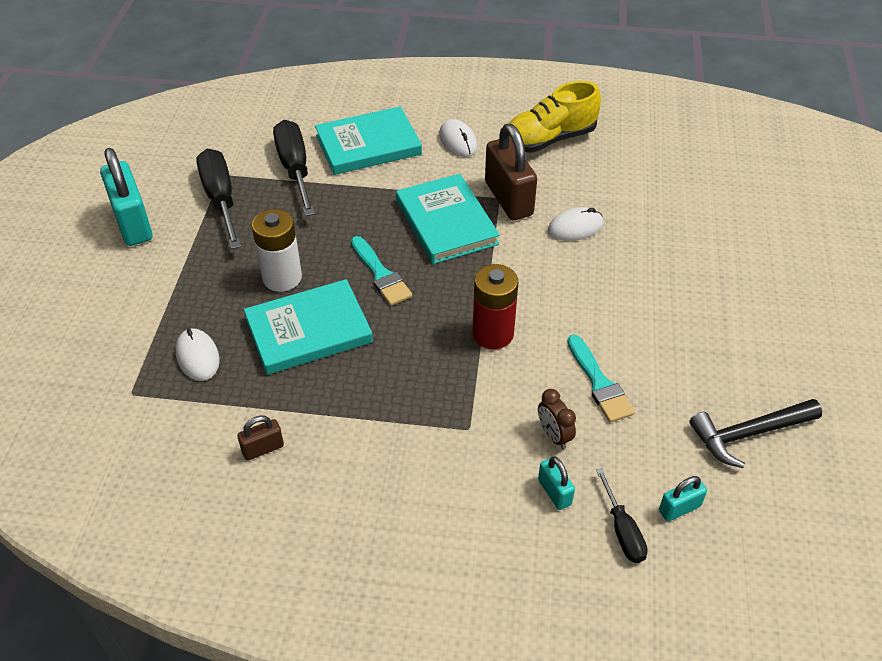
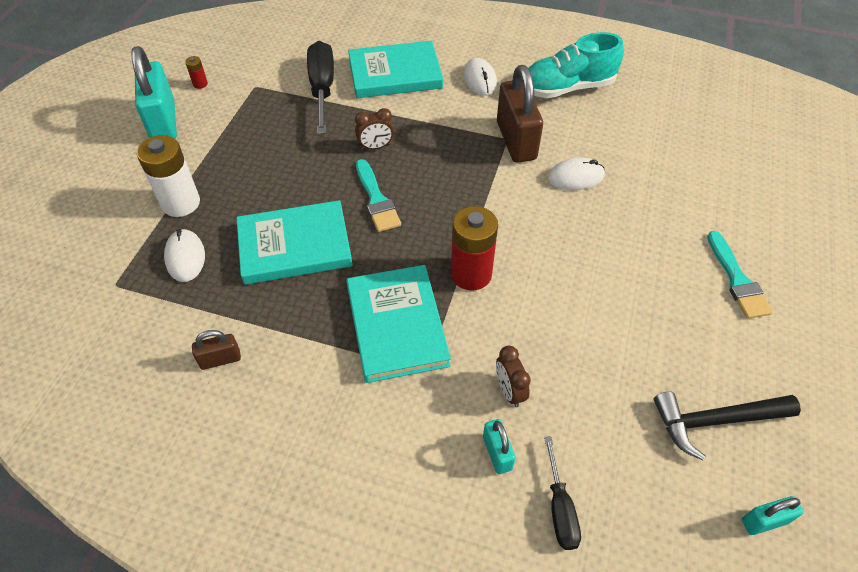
camera: 10 degrees right, 5 degrees up
black screwdriver [197,149,241,249] -> none
white battery [252,209,302,292] -> white battery moved to [137,135,200,217]
turquoise book [396,174,500,264] -> turquoise book moved to [346,265,451,383]
yellow shoe [508,81,601,153] -> turquoise shoe [528,32,624,98]
turquoise brush [567,335,635,423] -> turquoise brush moved to [707,231,773,319]
turquoise padlock [659,476,707,521] -> turquoise padlock moved to [742,496,804,535]
none -> red battery [185,56,208,89]
none -> brown clock [355,108,394,150]

